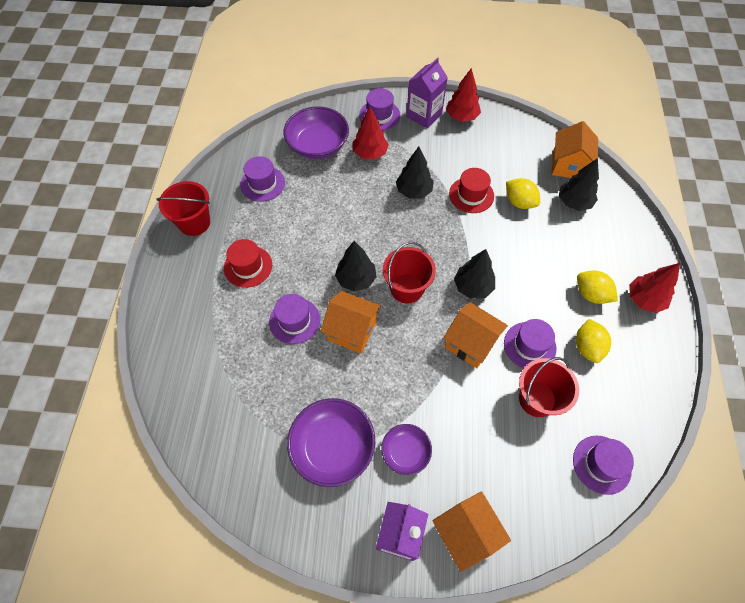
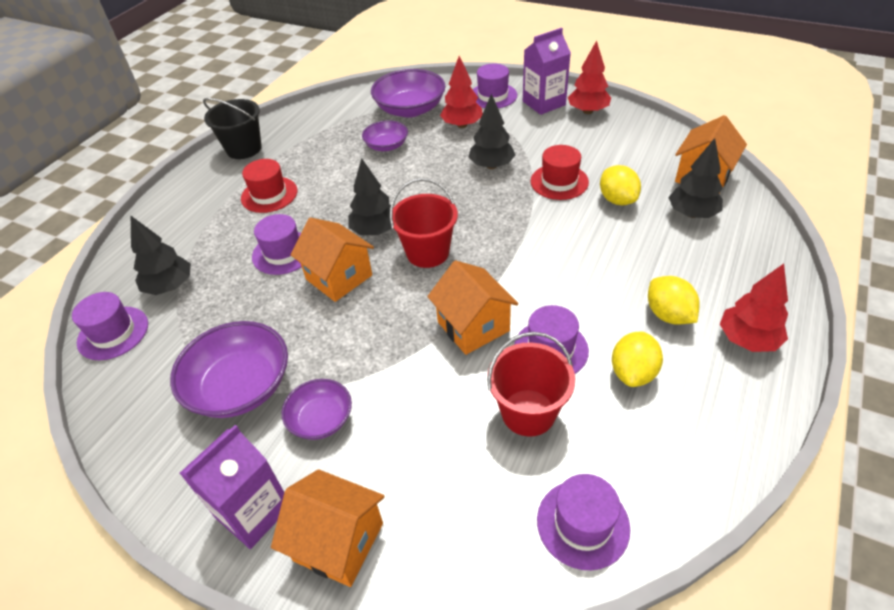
camera: 25 degrees right, 15 degrees down
red bucket [156,181,210,236] -> black bucket [203,98,262,159]
purple hat [240,156,285,202] -> purple hat moved to [72,292,148,360]
orange house [432,491,511,572] -> orange house turned 60 degrees counterclockwise [271,469,384,587]
black tree [454,249,495,299] -> black tree moved to [131,216,191,295]
none -> purple bowl [362,120,408,151]

